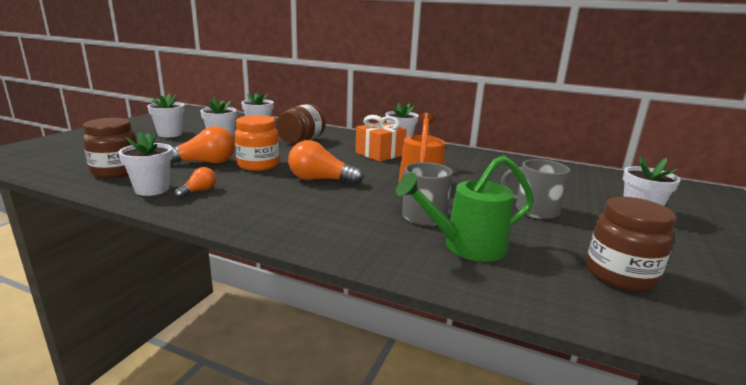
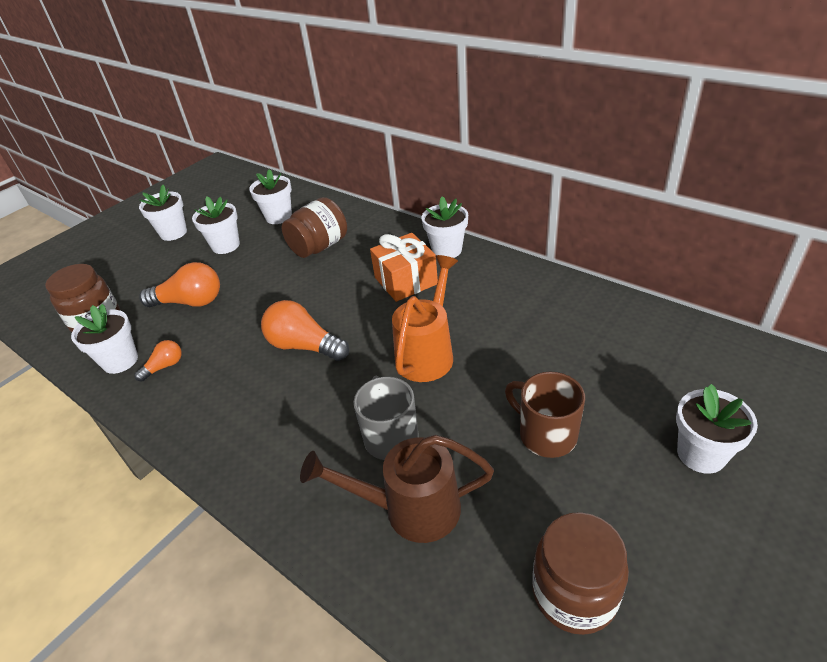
camera: 20 degrees right, 20 degrees up
orange jar [234,115,280,171] -> none
green watering can [396,155,534,262] -> brown watering can [300,435,494,543]
grey mug [501,159,570,219] -> brown mug [505,372,585,458]

